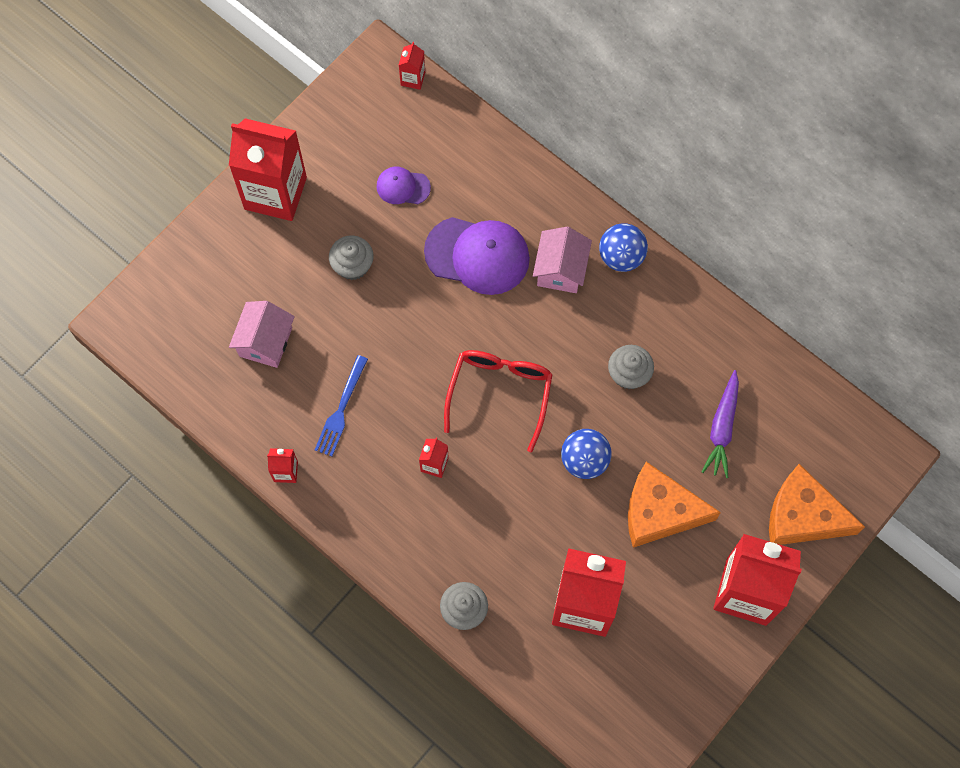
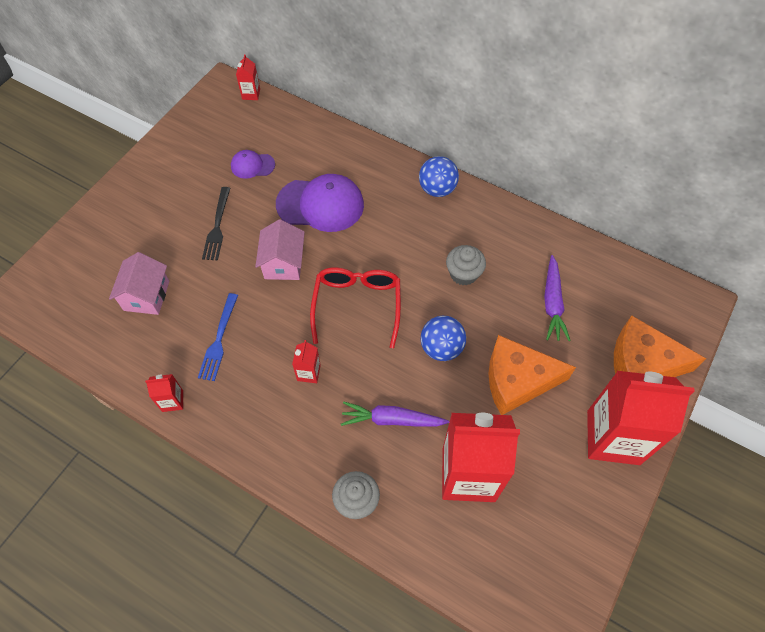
camera: 10 degrees left, 10 degrees down
red carton [229,118,307,221] -> none
grey cupcake [329,235,374,280] -> black fork [202,187,230,260]
pink house [533,227,592,293] -> pink house moved to [255,219,305,280]
none -> purple carrot [341,401,449,427]

